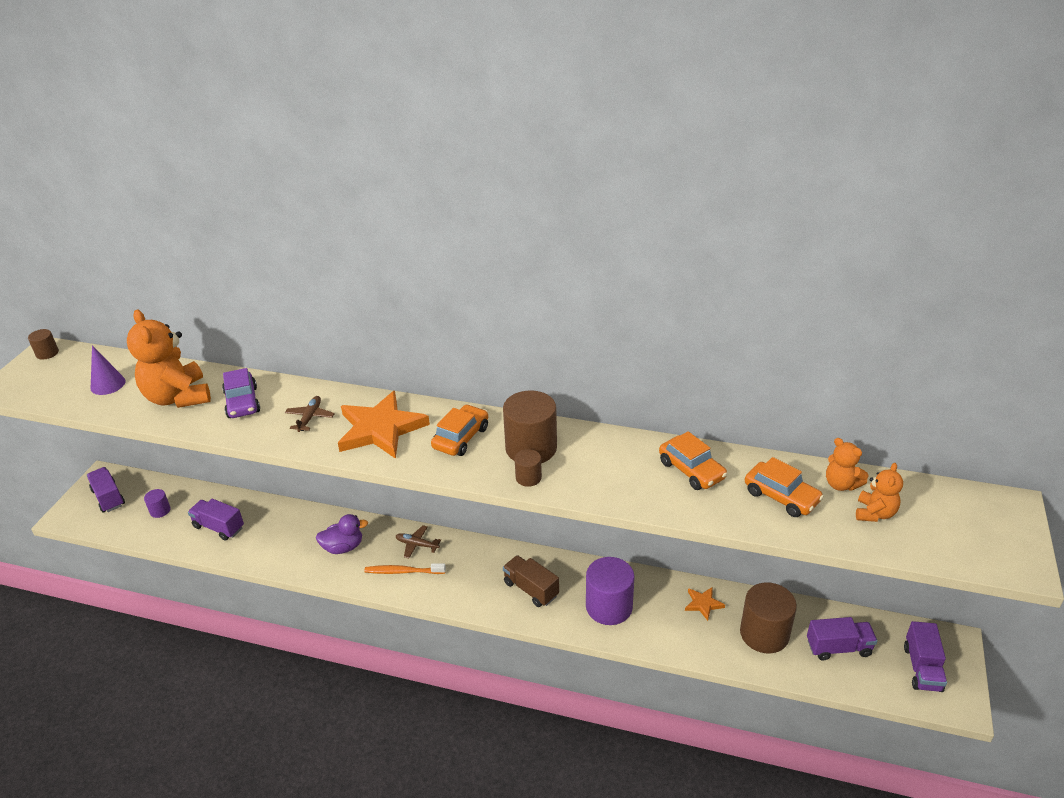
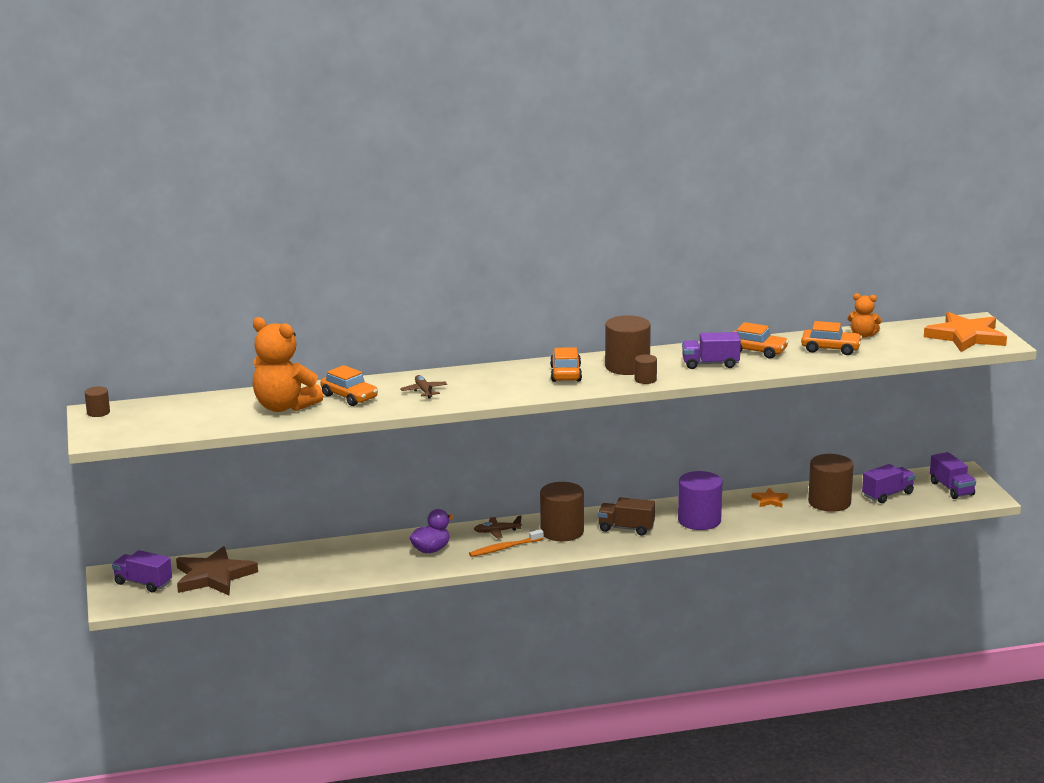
camera: 30 degrees left, 15 degrees down
purple cone [91,345,125,395] -> none
purple cylinder [144,489,171,518] -> brown star [176,546,258,595]
purple truck [188,499,244,541] -> purple truck moved to [682,332,741,369]
purple car [222,368,260,418] -> orange car [320,365,378,406]
orange star [338,391,430,459] -> orange star moved to [924,312,1007,352]
orange teddy bear [856,463,903,522] -> none
none -> brown cylinder [540,482,584,541]

